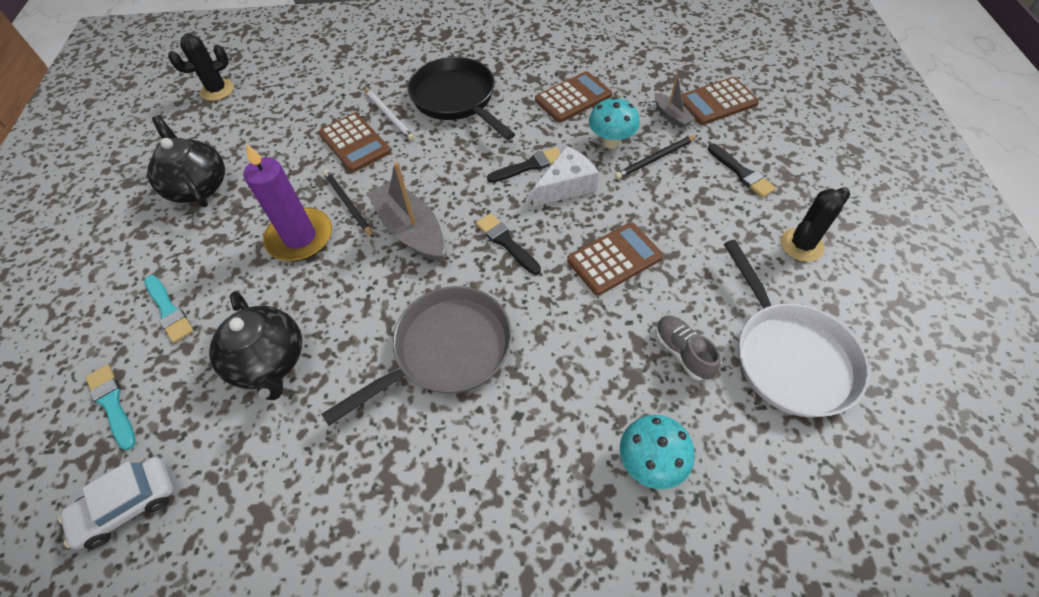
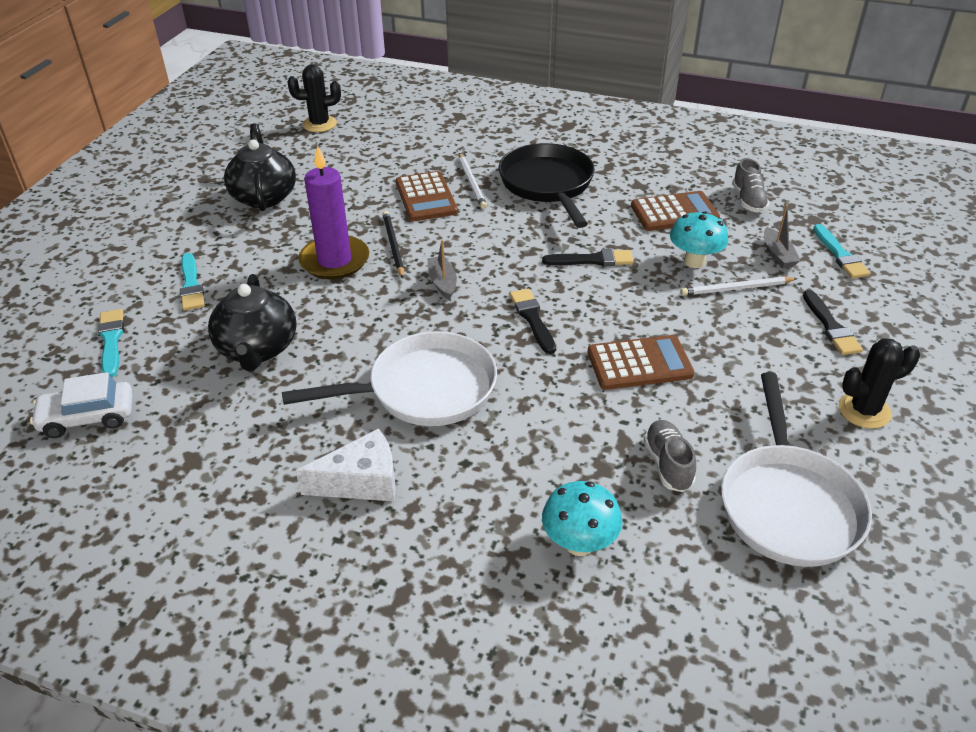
camera: 20 degrees right, 15 degrees down
grey pan [321,286,512,426] -> white pan [282,331,497,426]
grey boat [367,162,444,262] -> grey boat [427,240,457,300], size x0.52
white cheese [533,146,599,207] -> white cheese moved to [296,428,396,501]
black pencil [615,135,698,179] -> white pencil [681,277,798,296]
brown calculator [681,77,759,125] -> turquoise brush [813,224,871,279]
none -> grey shoe [732,158,770,213]

